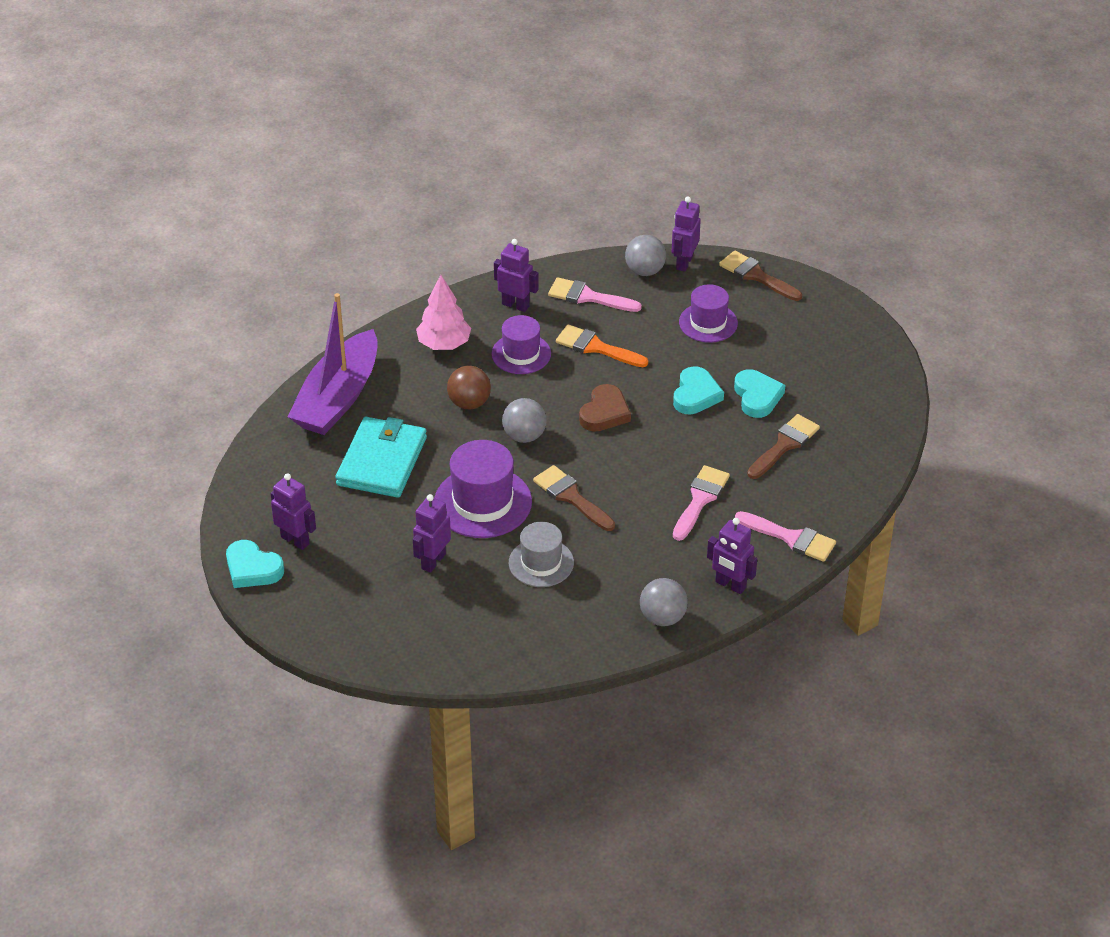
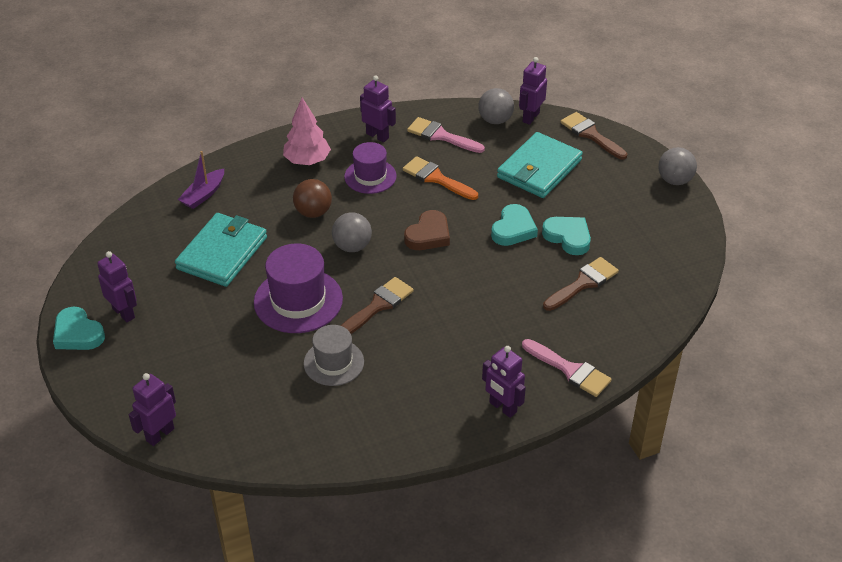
camera: 10 degrees right, 0 degrees up
purple boat [287,293,378,435] -> purple boat [178,151,224,209], size x0.48
purple robot [413,494,451,573] -> purple robot moved to [129,373,176,446]
brown brush [533,465,615,531] -> brown brush turned 75 degrees clockwise [341,277,413,334]
grey ball [640,578,688,626] -> grey ball moved to [658,147,697,185]
pink brush [673,465,730,541] -> none
purple hat [679,284,738,343] -> turquoise wallet [497,132,583,198]
turquoise heart [734,369,785,418] -> turquoise heart turned 45 degrees counterclockwise [542,217,591,255]

